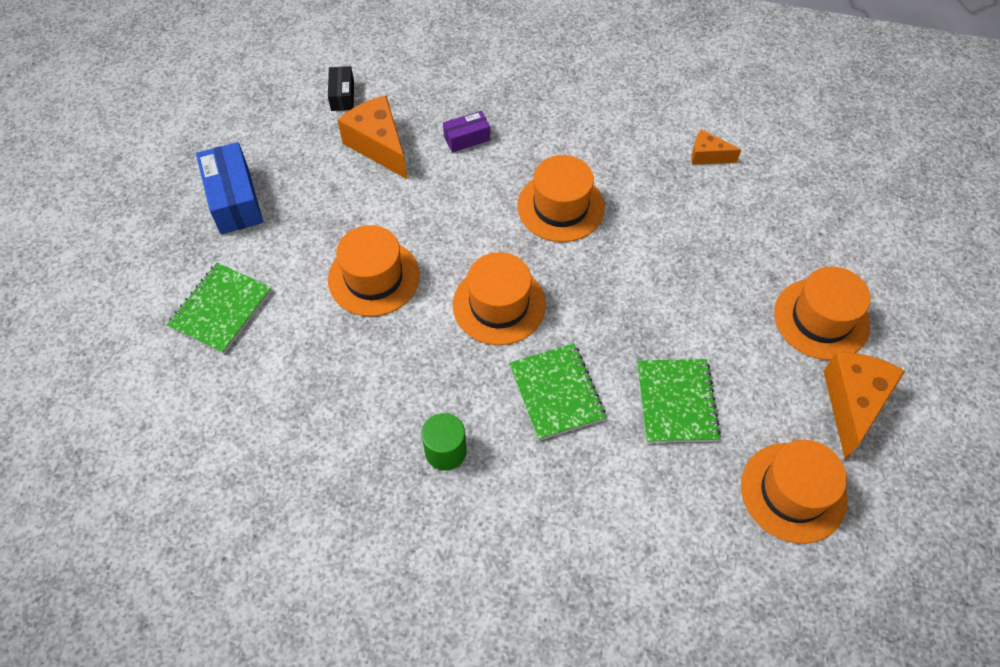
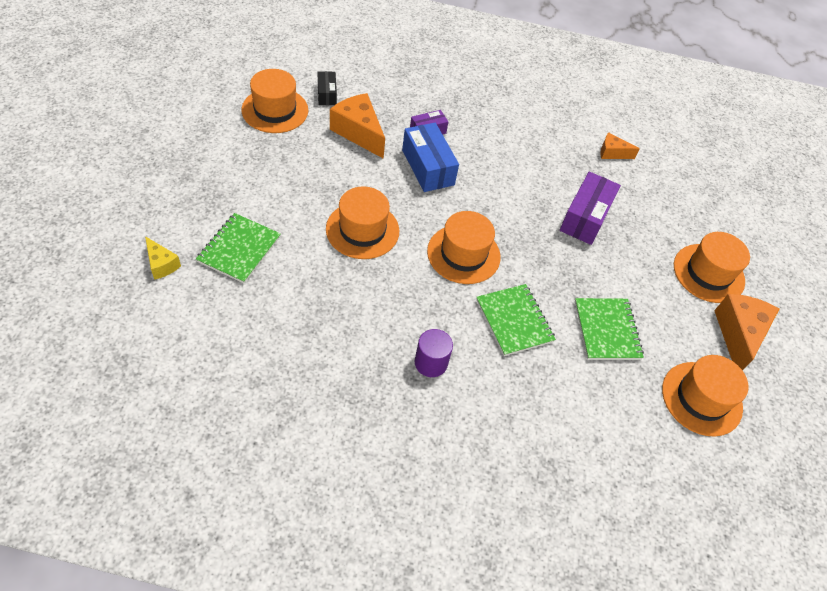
camera: 10 degrees left, 5 degrees down
blue box [196,142,263,234] -> blue box moved to [402,123,459,192]
green cylinder [422,413,467,471] -> purple cylinder [415,329,453,377]
orange hat [517,155,605,242] -> orange hat moved to [241,69,308,133]
none -> yellow cheese [145,236,181,280]
none -> purple box [560,172,621,245]

